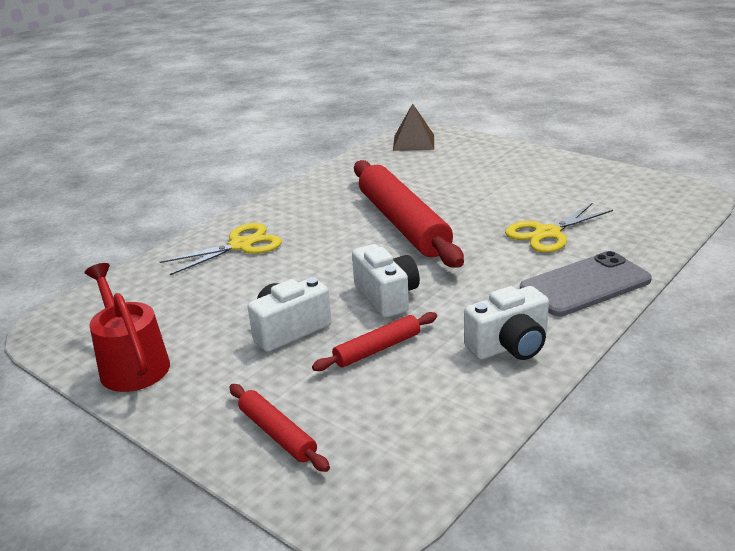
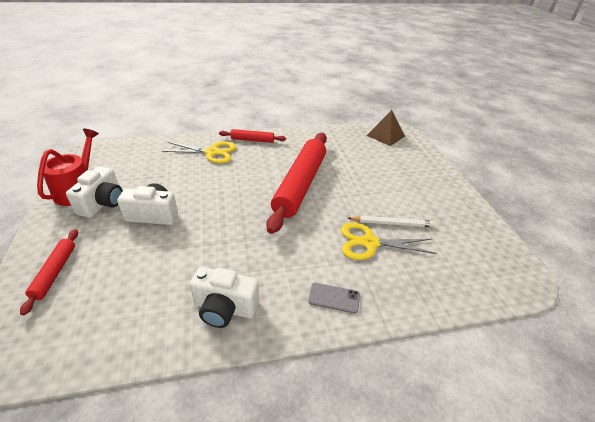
camera: 35 degrees right, 10 degrees up
red rolling pin [312,312,437,371] -> red rolling pin moved to [219,129,286,143]
white camera [352,244,420,318] -> white camera moved to [66,166,123,218]
grey phone [520,251,652,316] -> grey phone [308,283,360,313], size x0.49
none -> white pencil [348,216,435,227]

